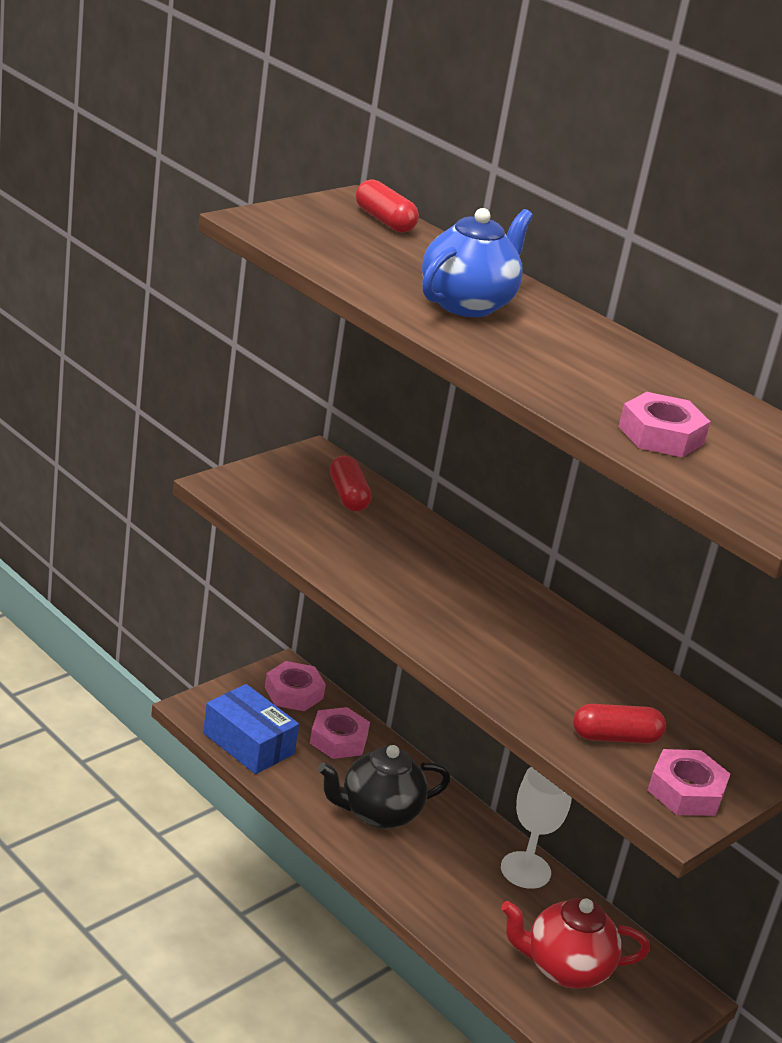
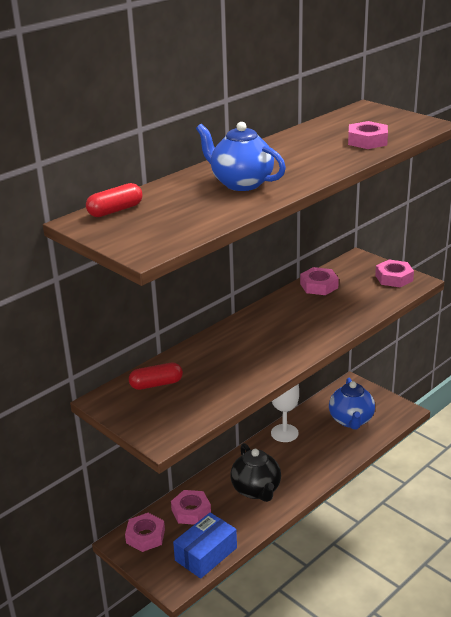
camera: 85 degrees left, 0 degrees up
red teapot [501,898,650,989] -> blue teapot [329,378,375,430]
red capsule [573,704,666,743] -> none
none -> pink nut [300,267,339,295]

